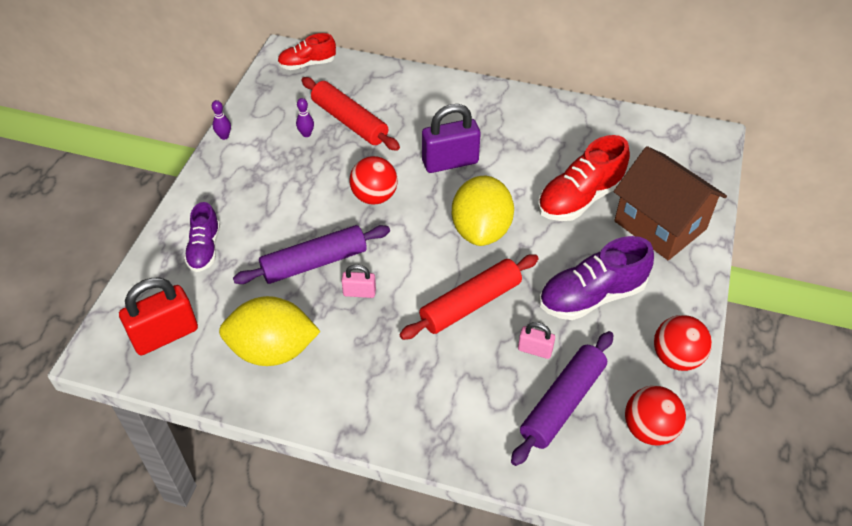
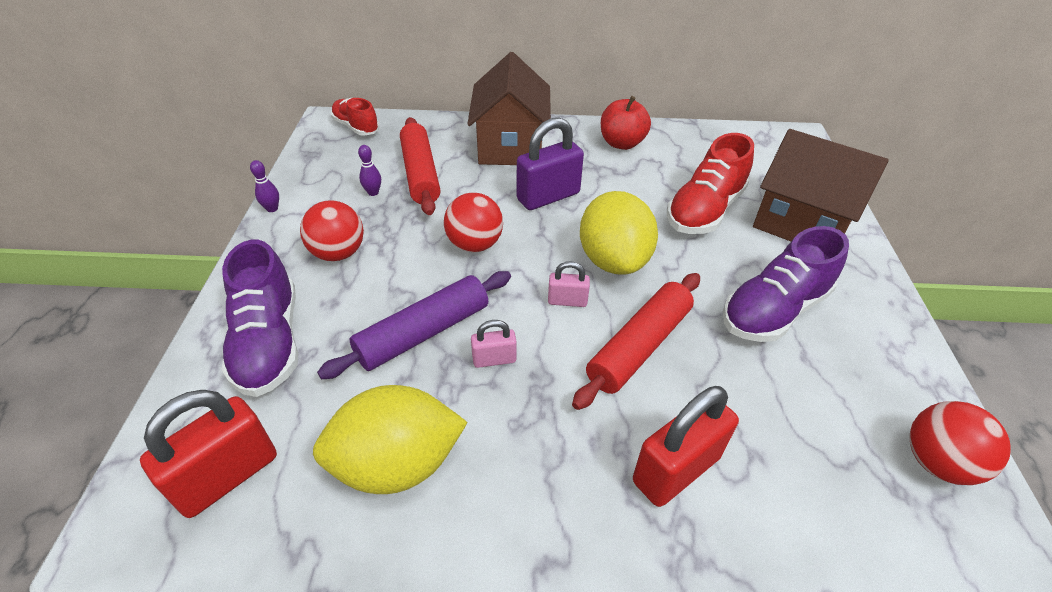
camera: 15 degrees left, 5 degrees down
purple shoe [184,202,220,272] -> purple shoe [221,240,298,397], size x1.62
red shoe [277,33,336,70] -> red shoe turned 75 degrees clockwise [331,98,379,136]
red rolling pin [302,77,400,151] -> red rolling pin turned 45 degrees clockwise [400,117,440,215]
purple rolling pin [511,331,613,466] -> none
pink padlock [518,322,555,359] -> pink padlock moved to [548,261,590,307]
red ball [654,315,712,371] -> red ball moved to [300,200,364,261]
none -> brown house [467,52,551,165]
none -> red apple [601,96,651,150]
none -> red padlock [633,386,739,507]

